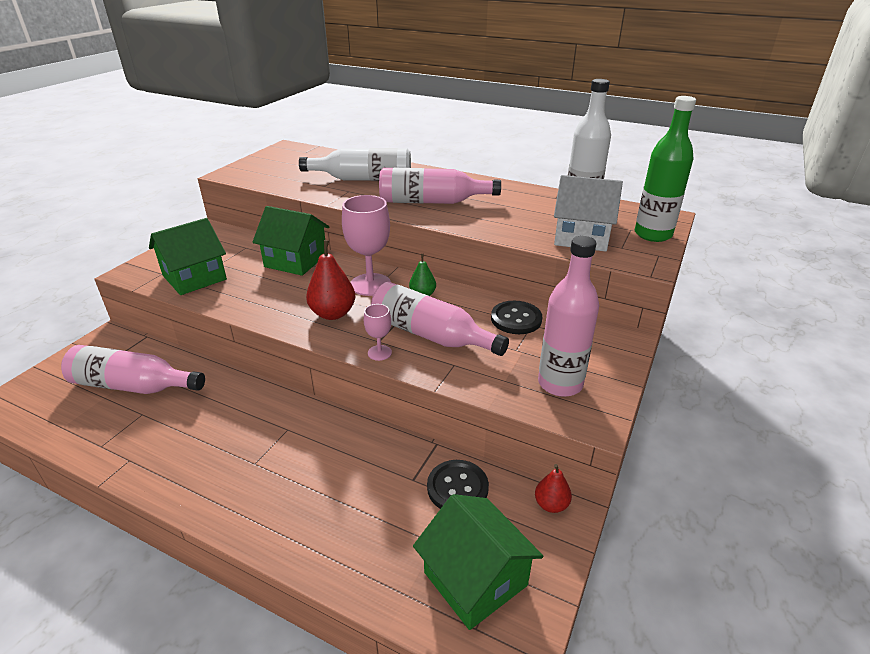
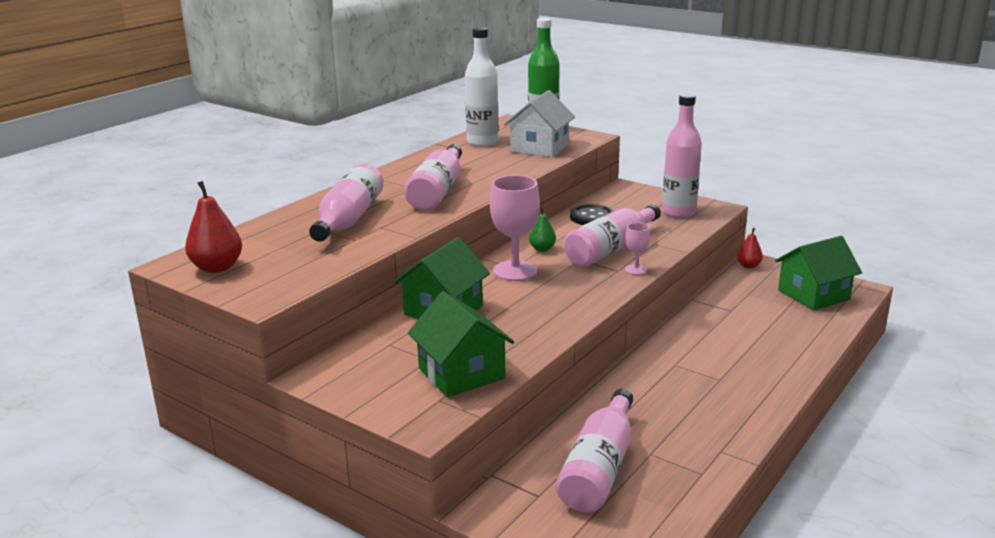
camera: 80 degrees left, 10 degrees down
white bottle [299,148,411,181] -> pink bottle [309,163,384,242]
red pear [306,240,355,320] -> red pear moved to [185,181,242,273]
black button [427,460,489,509] -> none

